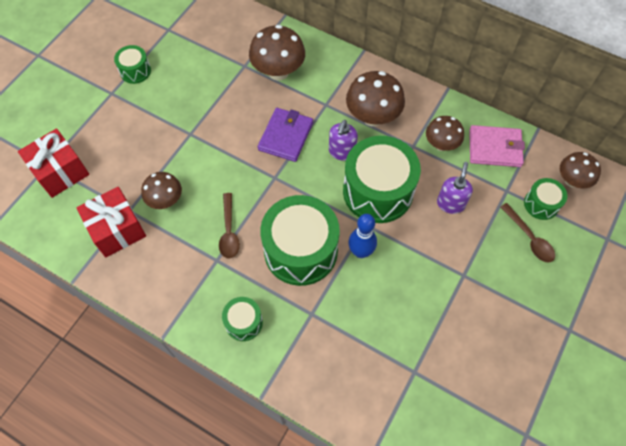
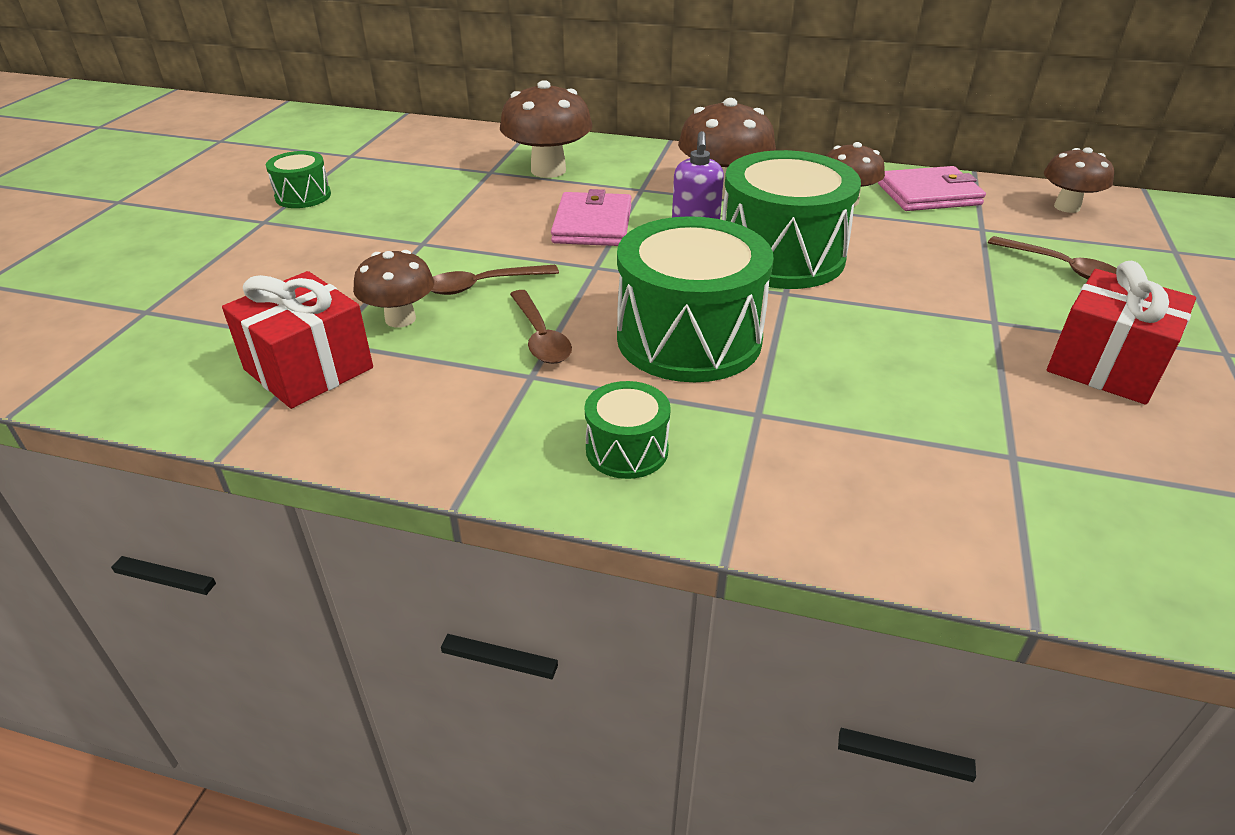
camera: 15 degrees left, 25 degrees down
red gift [18,128,89,198] -> red gift moved to [1047,261,1196,405]
purple wallet [258,108,313,162] -> pink wallet [551,189,632,246]
blue bowling pin [348,214,377,258] -> none
purple soap dispenser [437,162,473,214] -> none
green drum [524,178,567,220] -> none
none -> brown spoon [431,265,559,295]

